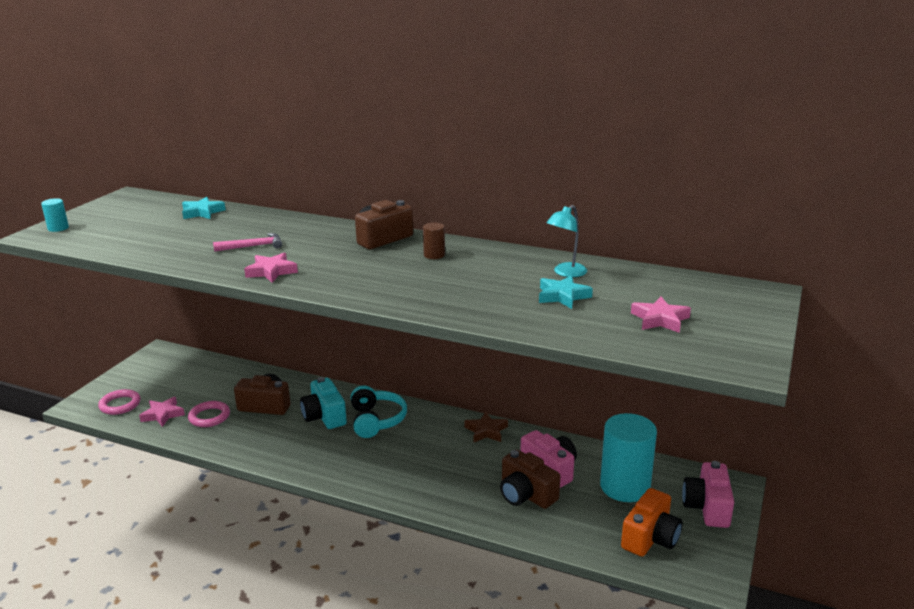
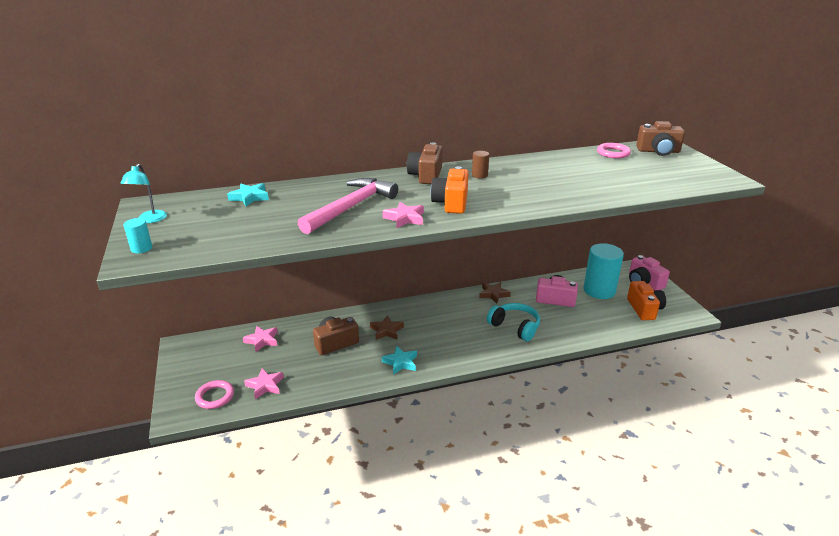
camera: 40 degrees left, 5 degrees up
pink ring [188,401,230,427] -> pink ring moved to [597,143,631,158]
pink hammer [213,233,282,252] -> pink hammer [298,178,398,234], size x2.05
turquoise camera [300,377,347,429] -> brown star [370,316,404,340]
turquoise headphones [351,385,407,438] -> turquoise headphones moved to [487,303,540,341]
brown camera [500,449,560,509] -> brown camera moved to [636,121,685,156]
turquoise star [539,275,593,309] -> turquoise star moved to [382,346,417,375]
turquoise lamp [546,205,587,277] -> turquoise lamp moved to [121,164,167,223]
pink star [631,297,691,333] -> pink star moved to [243,326,278,352]
none -> orange camera [431,166,468,214]

